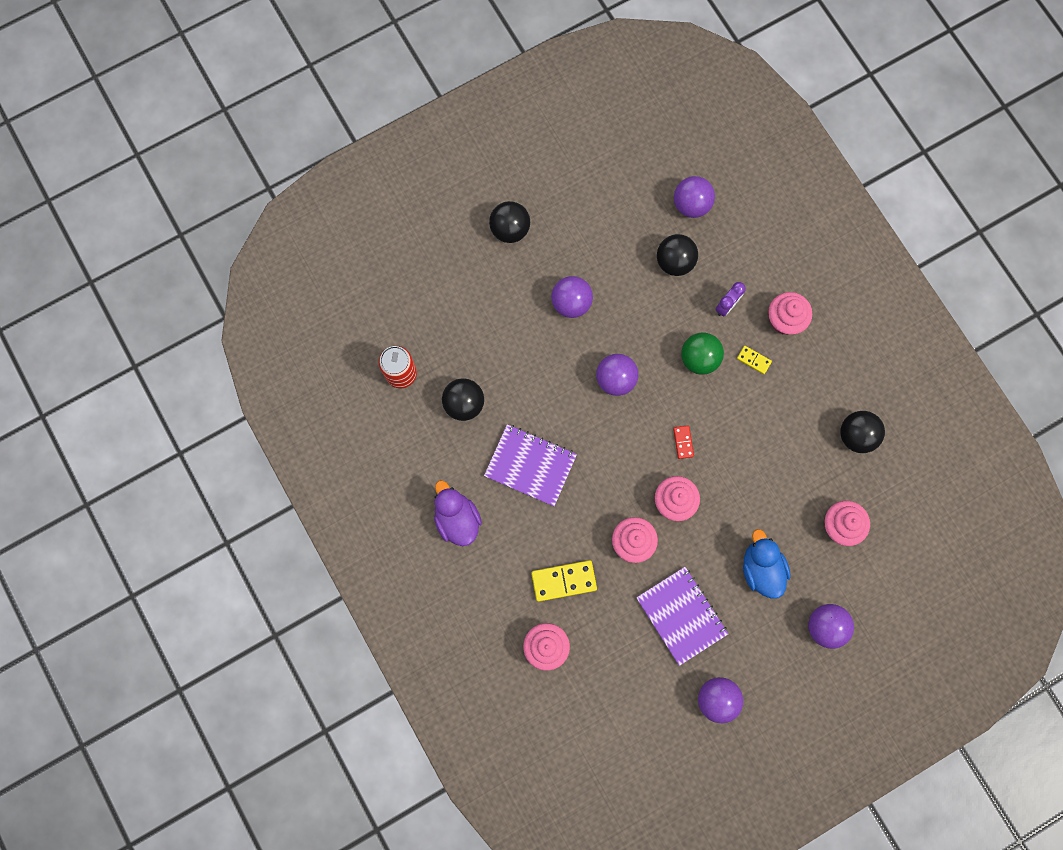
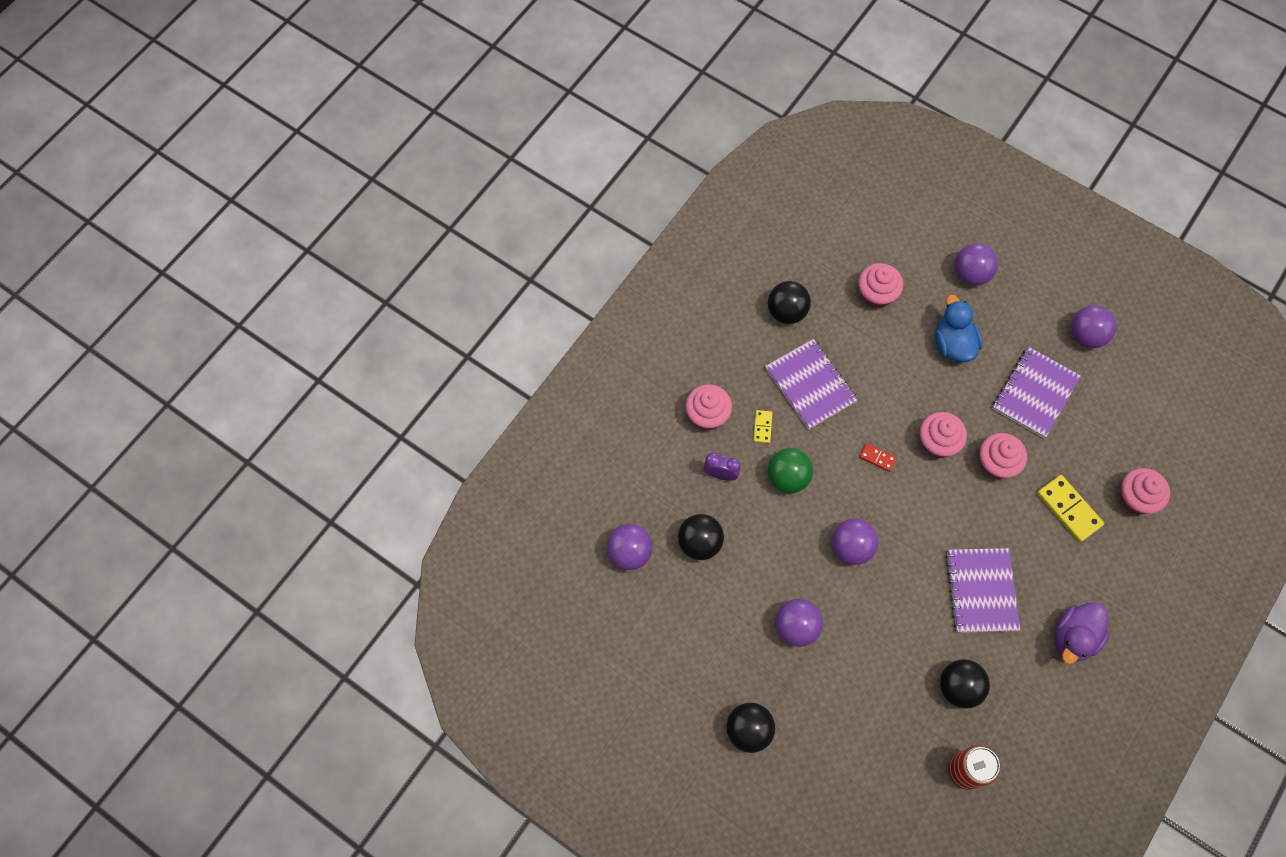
camera: 115 degrees left, 10 degrees down
red domino [673,425,694,459] -> red domino turned 60 degrees clockwise [859,443,897,472]
blue duck [743,529,791,599] -> blue duck turned 120 degrees clockwise [935,295,983,362]
none -> purple notebook [765,339,858,430]

